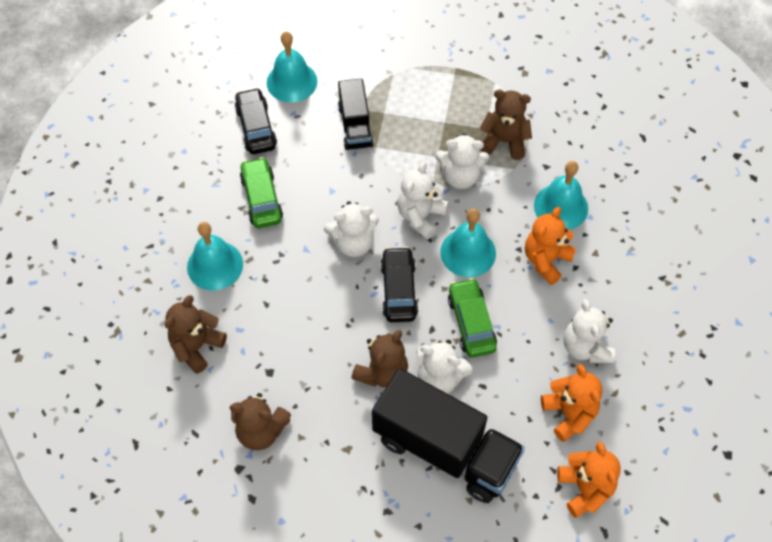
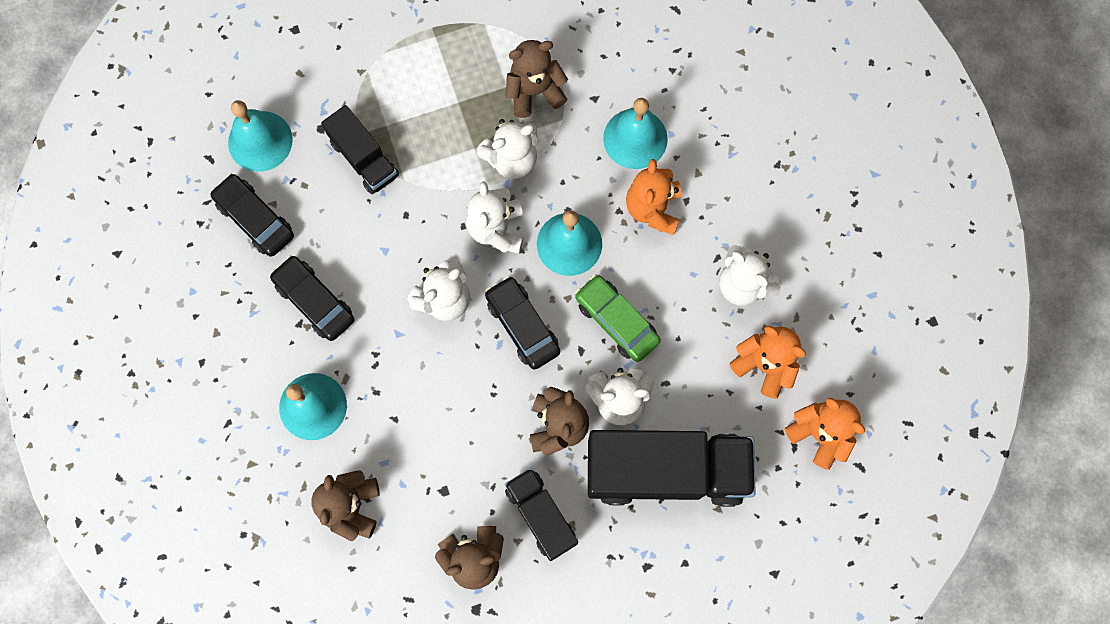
camera: 30 degrees left, 15 degrees up
green car [240,157,283,228] -> black car [270,255,355,341]
none -> black truck [504,468,578,561]

